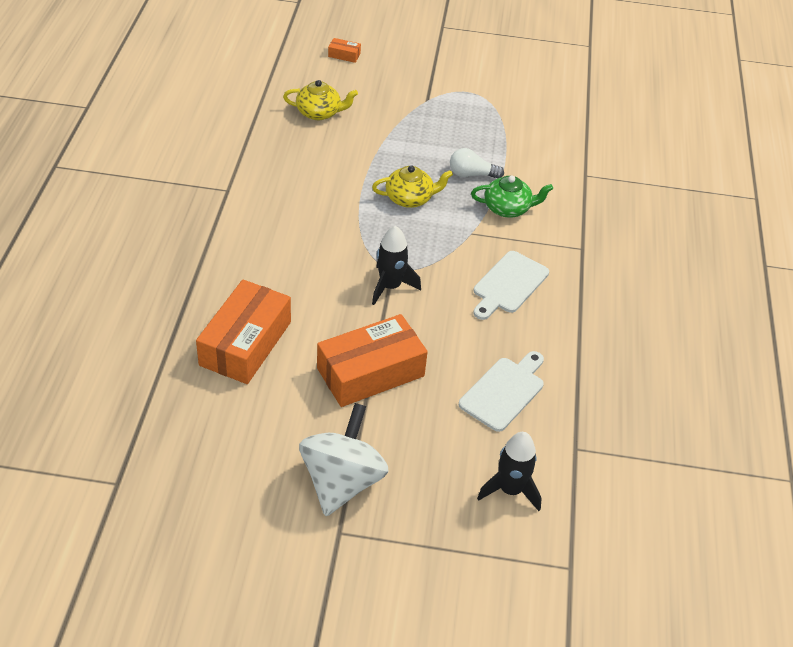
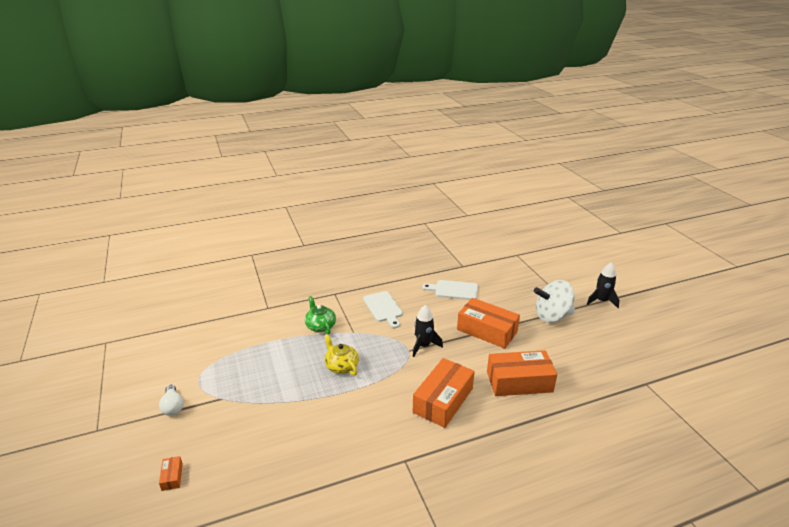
camera: 115 degrees left, 15 degrees down
yellow teapot [283,80,358,120] -> none
white light bulb [450,148,504,179] -> white light bulb moved to [159,384,184,416]
white cutting board [474,251,549,320] -> white cutting board turned 60 degrees clockwise [363,291,403,328]
black rocket [477,432,542,511] -> black rocket moved to [587,262,619,308]
none -> orange box [413,358,475,428]

